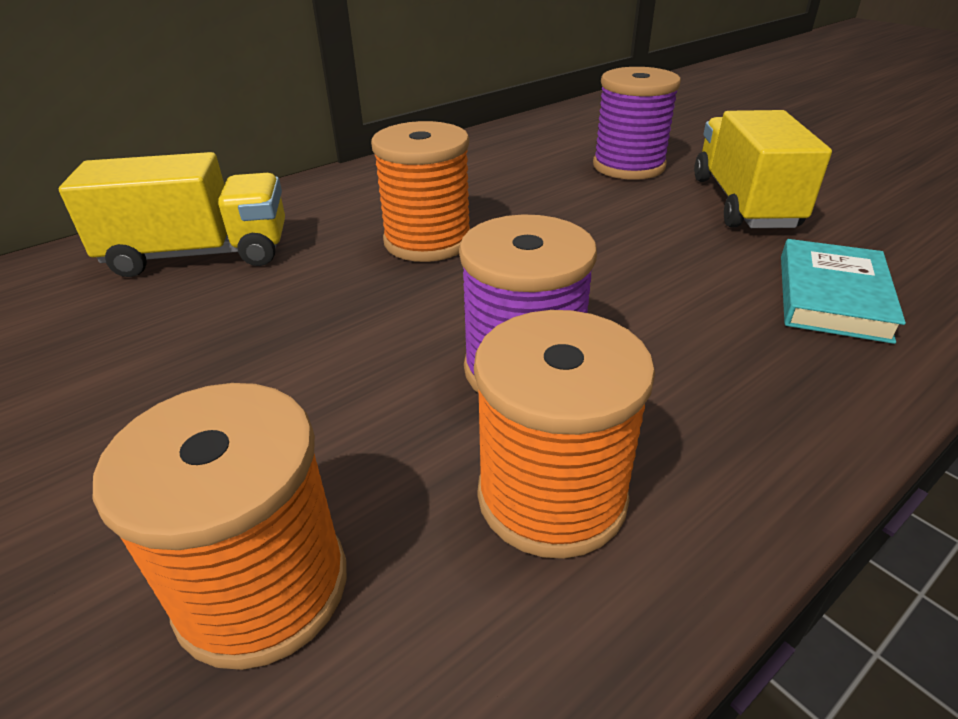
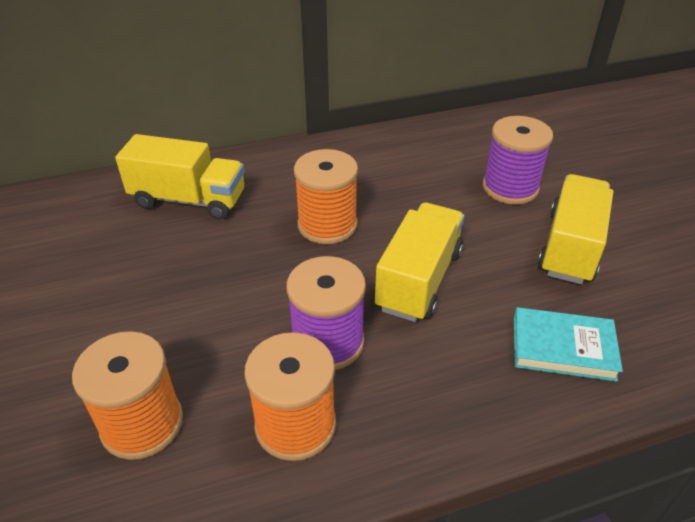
camera: 20 degrees right, 5 degrees up
turquoise book [781,239,906,344] -> turquoise book turned 60 degrees clockwise [514,307,623,382]
none -> yellow truck [375,202,464,322]

